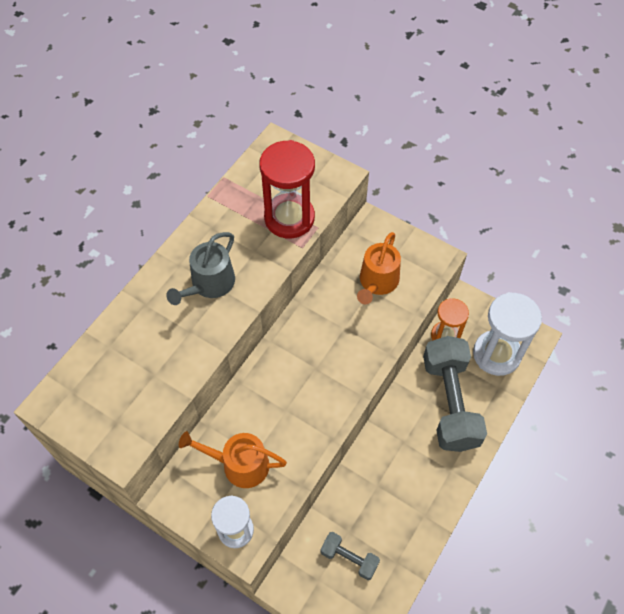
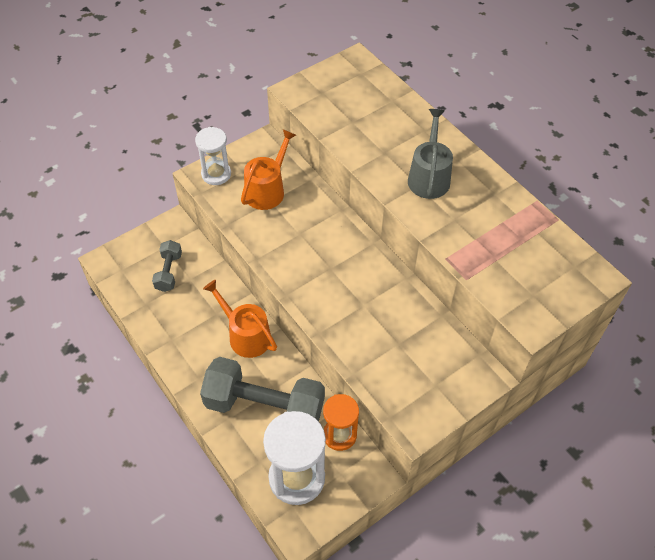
camera: 110 degrees right, 5 degrees down
grey watering can [166,232,235,305] -> grey watering can turned 45 degrees clockwise [408,109,453,199]
red hourglass [259,140,315,238] -> none
grey dumbbell [321,532,380,580] -> grey dumbbell turned 45 degrees counterclockwise [152,240,182,292]
orange watering can [357,232,401,304] -> orange watering can moved to [203,280,277,358]

